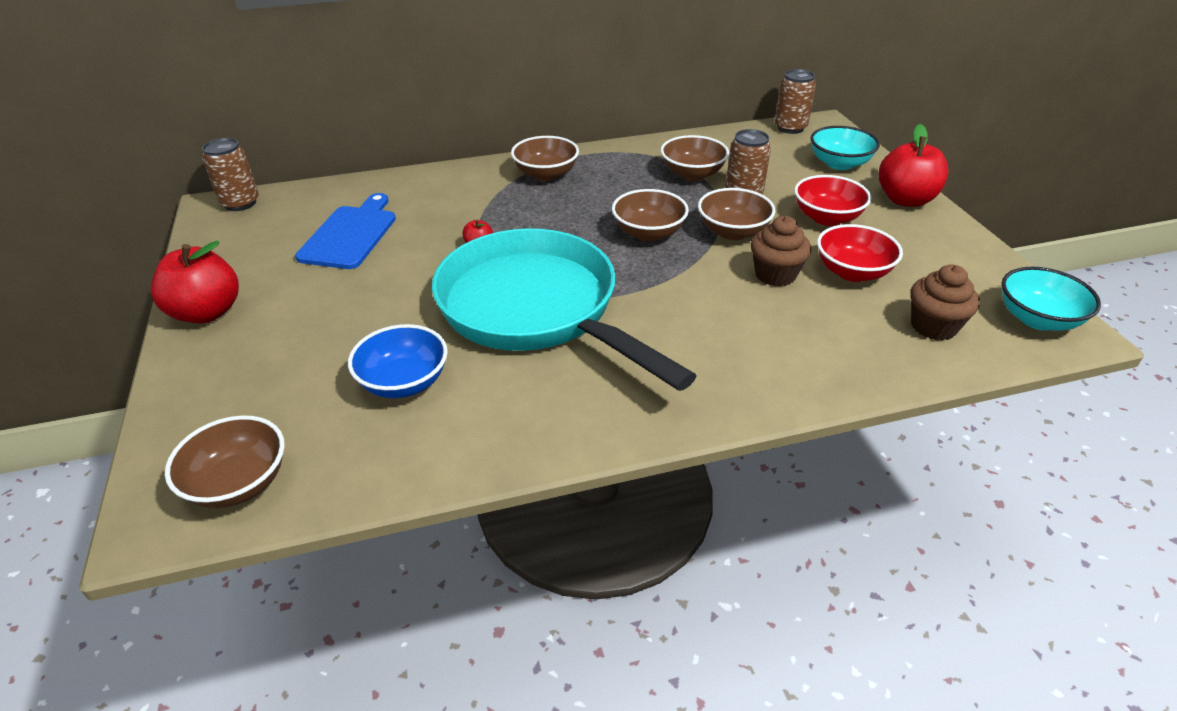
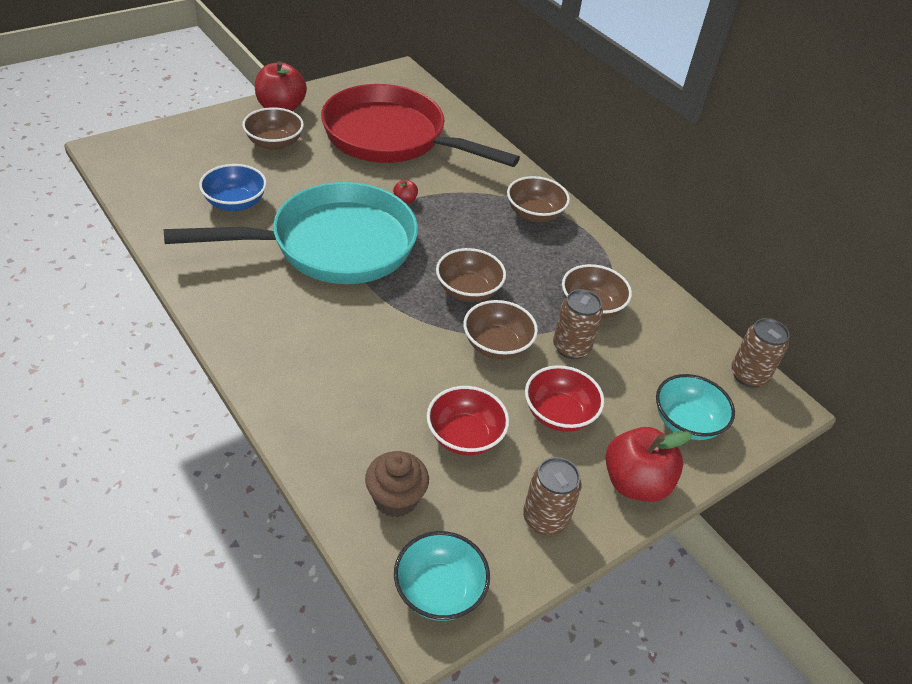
camera: 65 degrees right, 5 degrees up
brown bowl [165,415,285,508] -> brown bowl moved to [242,107,304,150]
brown can [202,138,259,211] -> brown can moved to [523,457,581,535]
blue cutting board [295,193,396,269] -> red pan [321,84,520,167]
turquoise pan [432,228,697,391] -> turquoise pan turned 45 degrees clockwise [164,182,418,284]
brown cupcake [751,216,811,287] -> none

